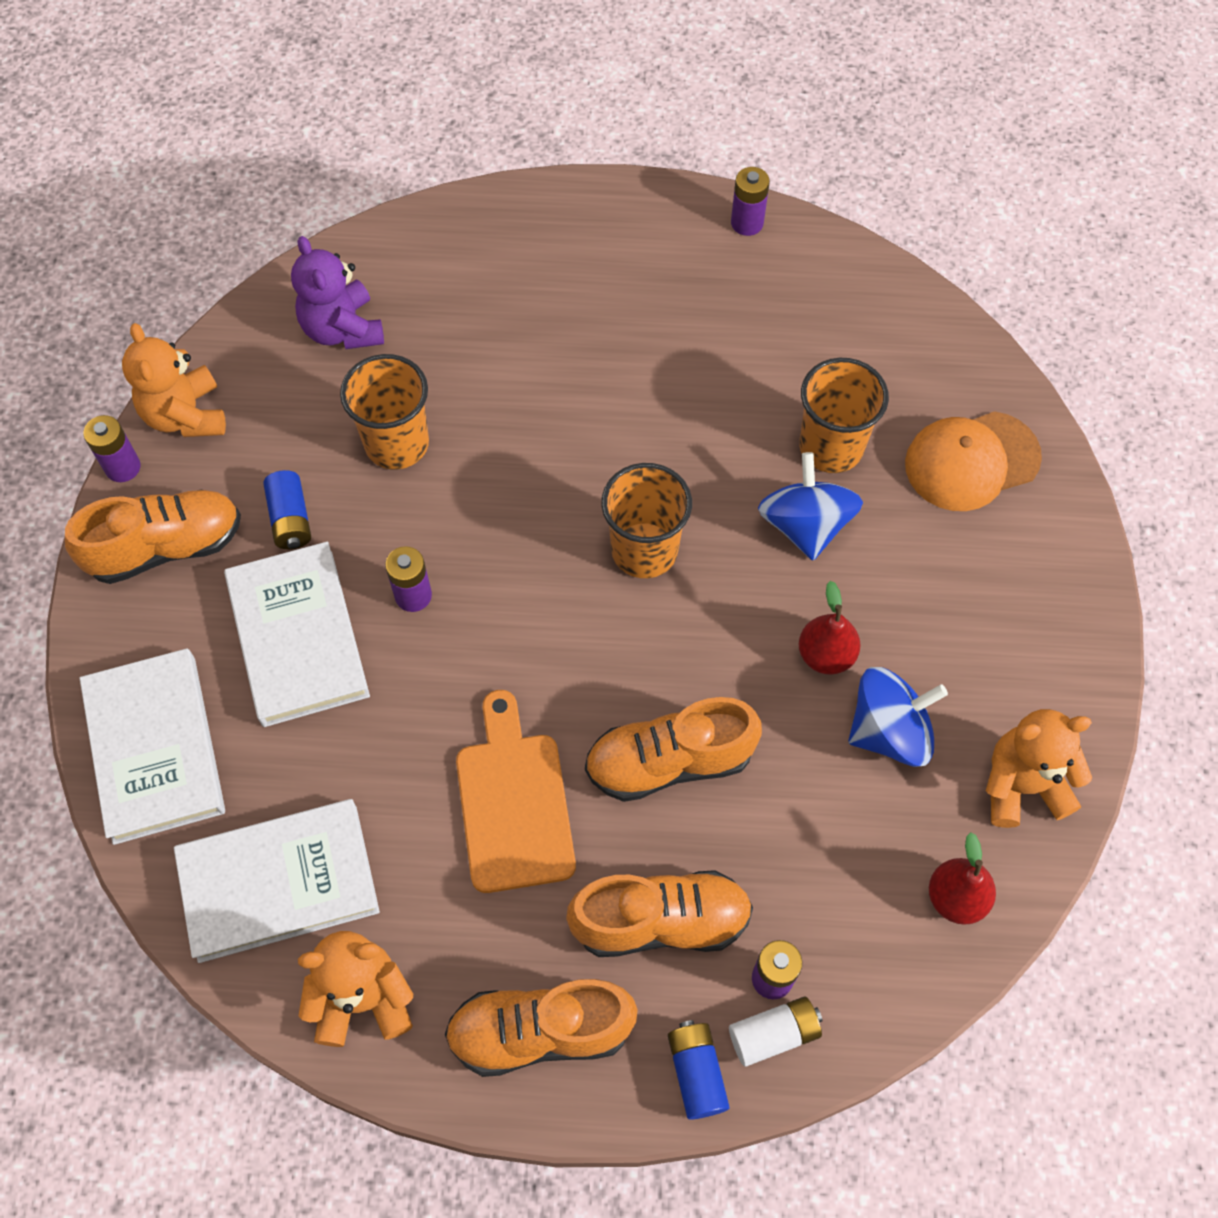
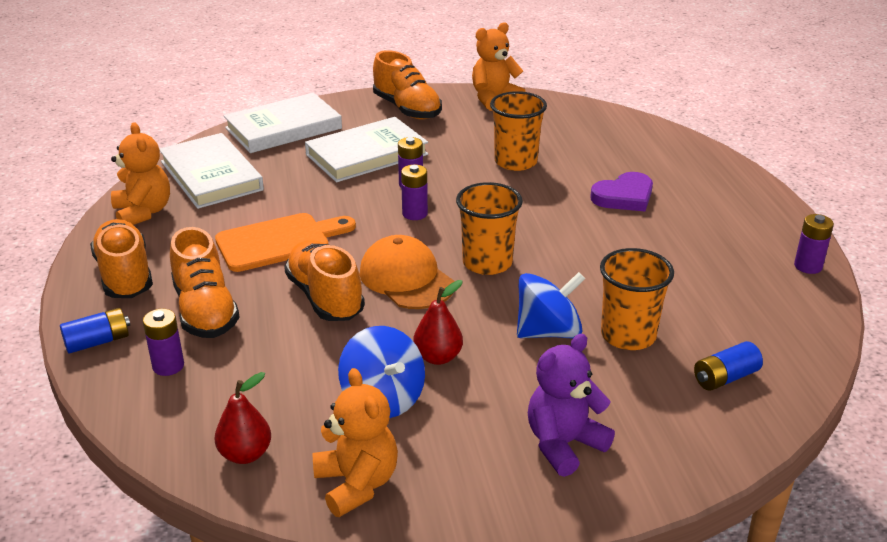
camera: 75 degrees right, 30 degrees down
purple battery [83,415,140,482] -> purple battery moved to [401,164,428,220]
blue battery [263,470,311,549] -> blue battery moved to [694,341,763,391]
purple teddy bear [291,236,384,349] -> purple teddy bear moved to [528,334,615,477]
white battery [729,997,823,1067] -> none
orange cap [905,411,1042,511] -> orange cap moved to [360,235,455,309]
none -> purple heart [590,172,653,211]

